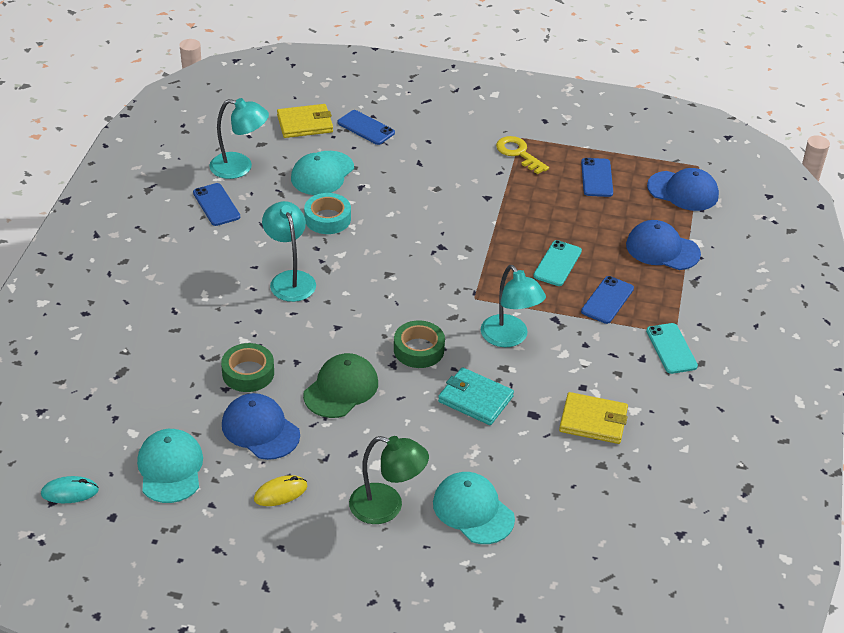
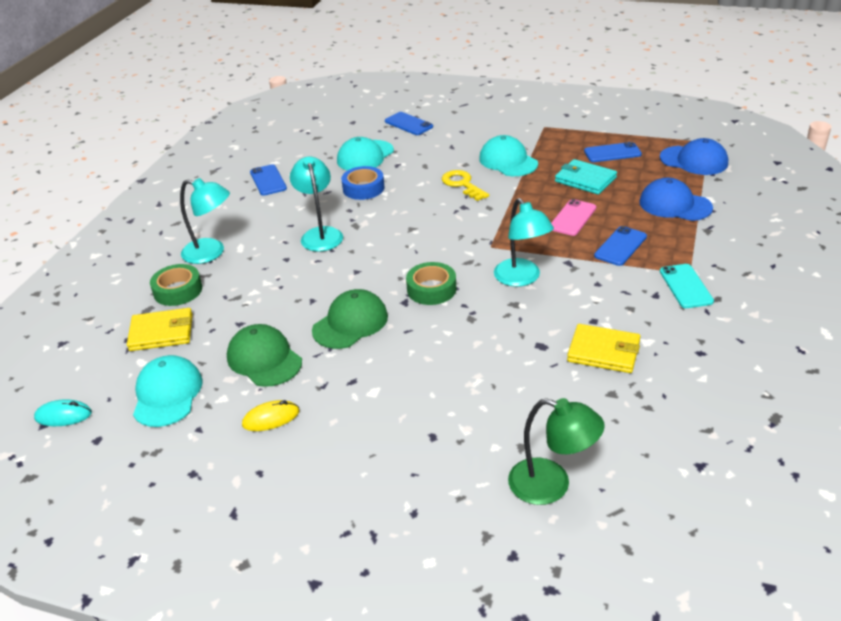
camera: 10 degrees right, 5 degrees down
turquoise lamp [209,98,269,179] -> turquoise lamp moved to [180,178,230,264]
green tape [221,343,274,392] -> green tape moved to [150,264,202,306]
blue cap [222,393,300,460] -> green cap [227,324,302,387]
yellow wallet [277,104,333,138] -> yellow wallet moved to [127,308,193,351]
turquoise tape [304,193,351,234] -> blue tape [341,166,385,200]
green lamp [349,436,429,524] -> green lamp moved to [508,398,605,505]
turquoise cap [433,472,515,544] -> turquoise cap moved to [479,135,538,176]
turquoise wallet [438,367,514,425] -> turquoise wallet moved to [555,159,617,195]
yellow key [496,136,549,174] -> yellow key moved to [442,170,489,201]
turquoise phone [533,240,582,286] -> pink phone [551,199,596,236]
blue phone [581,158,613,197] -> blue phone turned 75 degrees clockwise [584,142,642,162]

